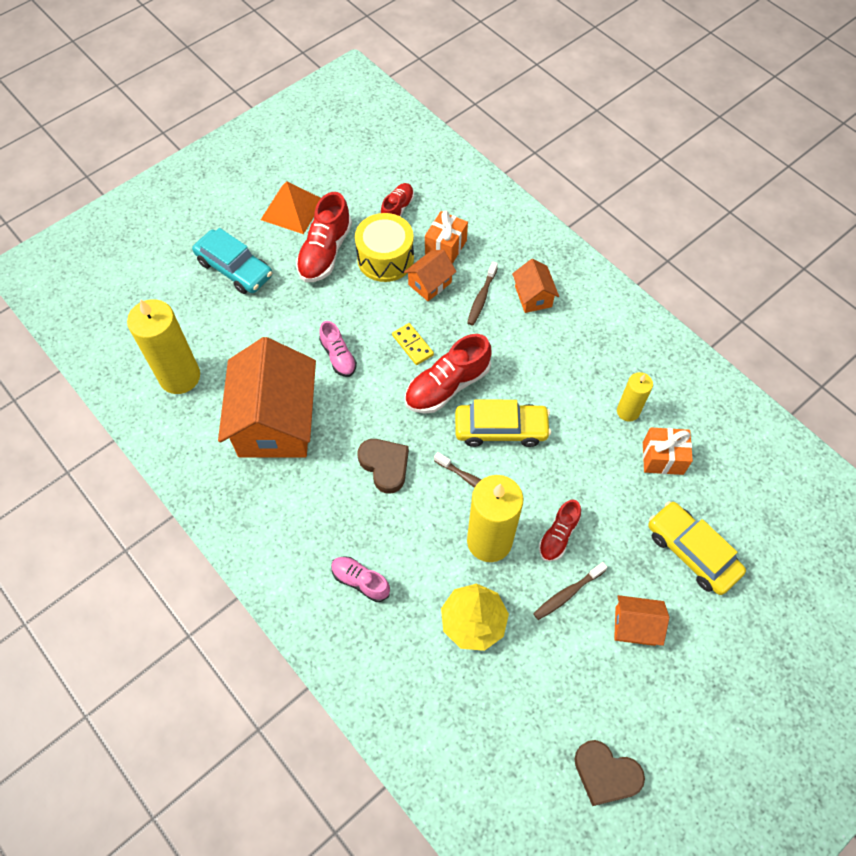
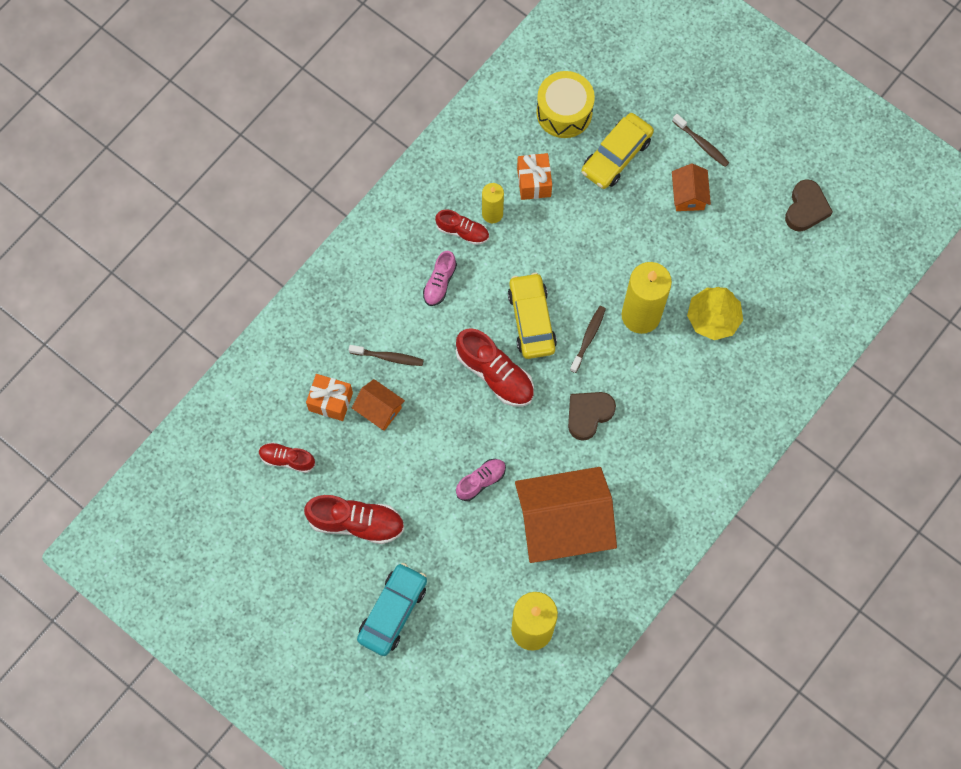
camera: 100 degrees left, 10 degrees up
orange pyramid [261,181,321,234] -> none
pink shoe [331,556,390,602] -> pink shoe moved to [423,251,457,306]
yellow drum [355,213,414,282] -> yellow drum moved to [536,71,595,138]
yellow domino [392,323,434,365] -> none
orange house [512,259,559,313] -> none
brown toothbrush [533,562,607,620] -> brown toothbrush moved to [672,114,729,167]
red shoe [539,499,581,562] -> red shoe moved to [435,210,489,245]

